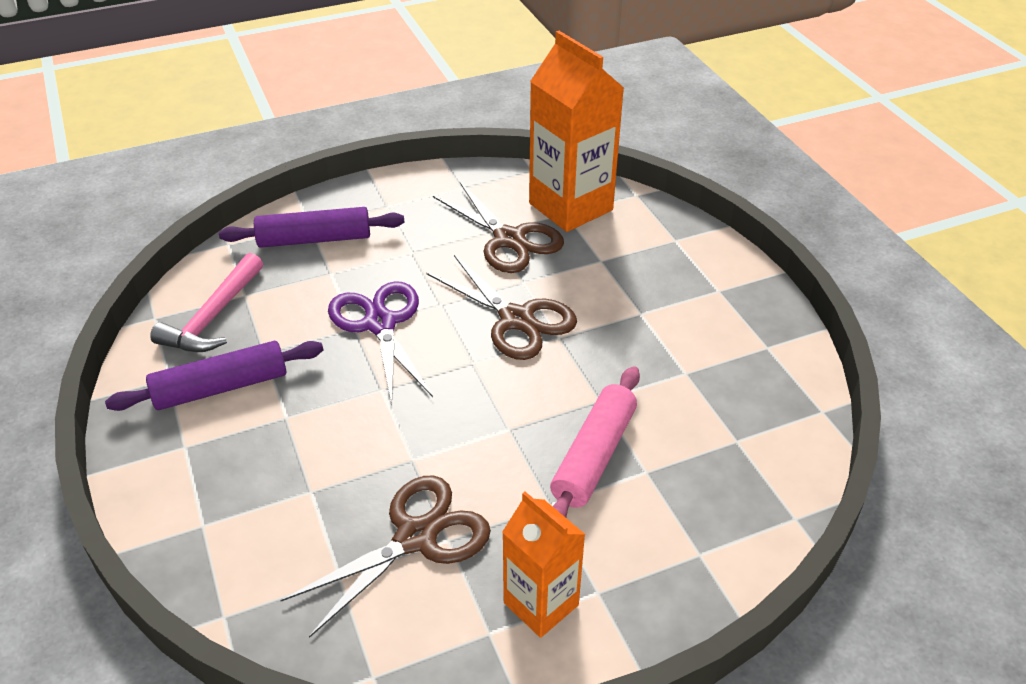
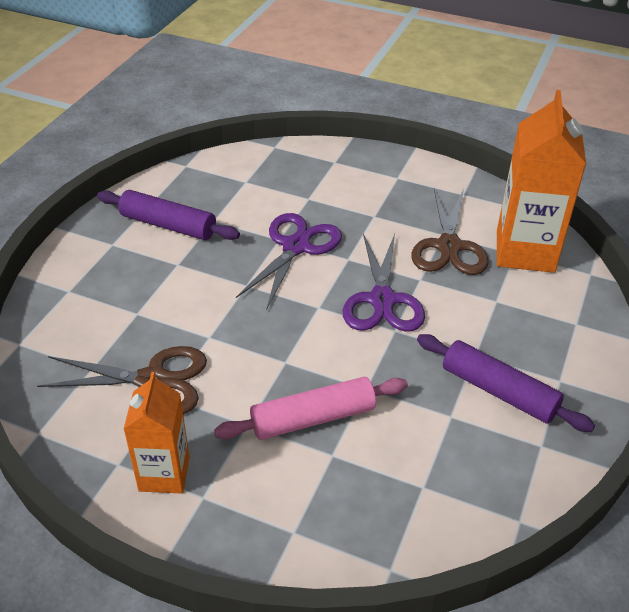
camera: 45 degrees right, 0 degrees up
pink hammer [150,253,263,352] -> none
purple rolling pin [219,207,405,248] -> purple rolling pin moved to [417,334,595,432]
brown scissors [426,255,577,360] -> purple scissors [343,234,425,331]

